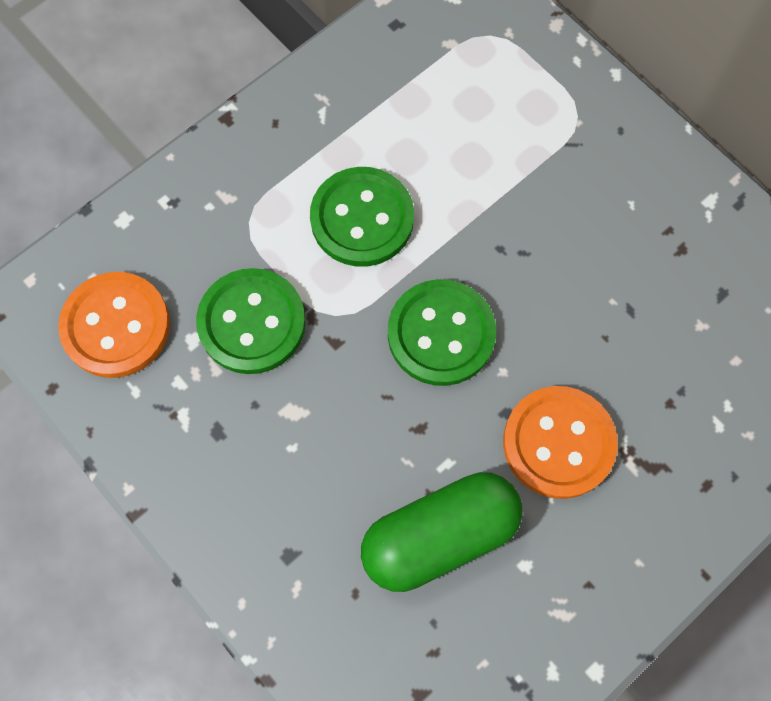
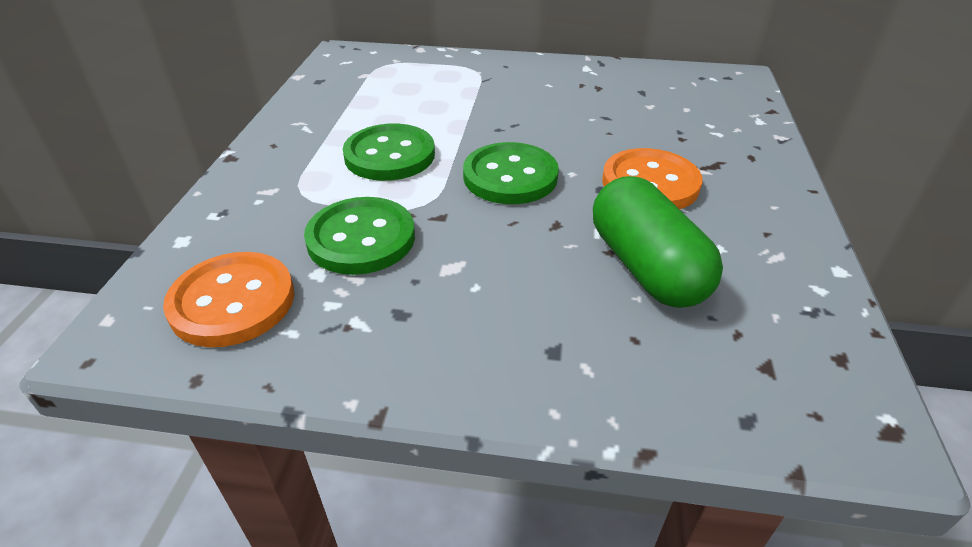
camera: 40 degrees left, 30 degrees down
green capsule [361,472,523,592] -> green capsule turned 45 degrees counterclockwise [593,176,723,308]

